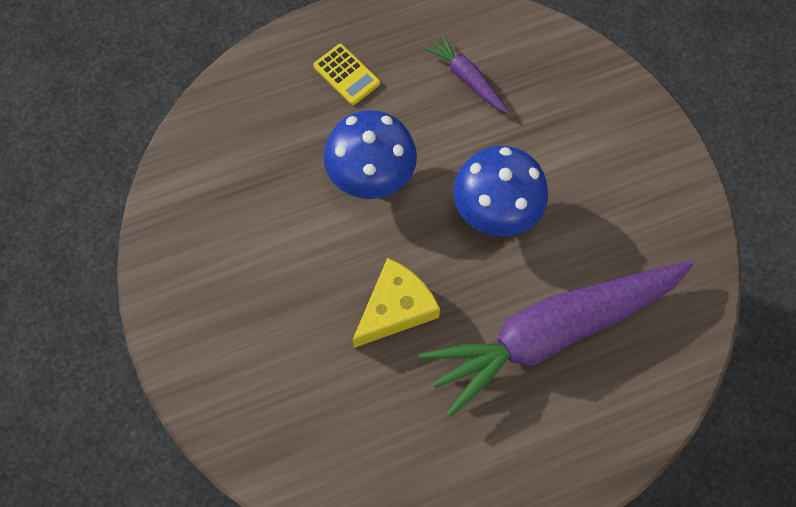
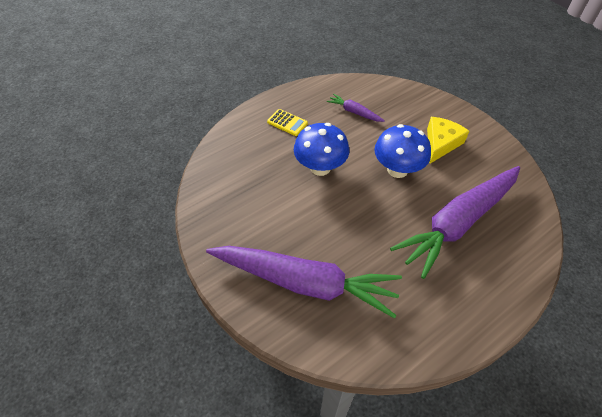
camera: 15 degrees left, 15 degrees down
yellow cheese [353,258,440,348] -> yellow cheese moved to [427,117,469,163]
none -> purple carrot [206,246,402,319]

